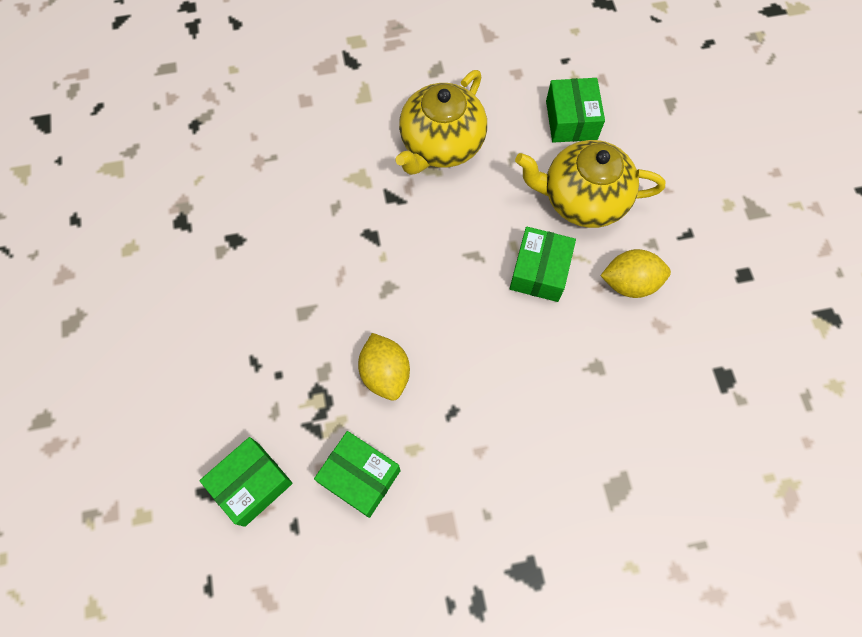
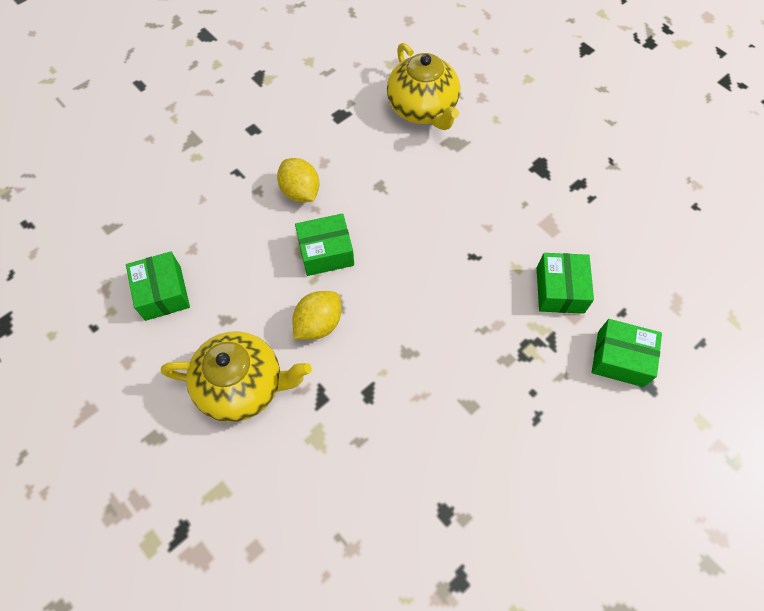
camera: 120 degrees left, 5 degrees down
yellow lemon [358,333,410,400] -> yellow lemon moved to [292,291,341,340]
yellow teapot [515,140,665,228] -> yellow teapot moved to [387,43,460,130]
green box [546,78,605,143] -> green box turned 75 degrees counterclockwise [126,251,190,321]

